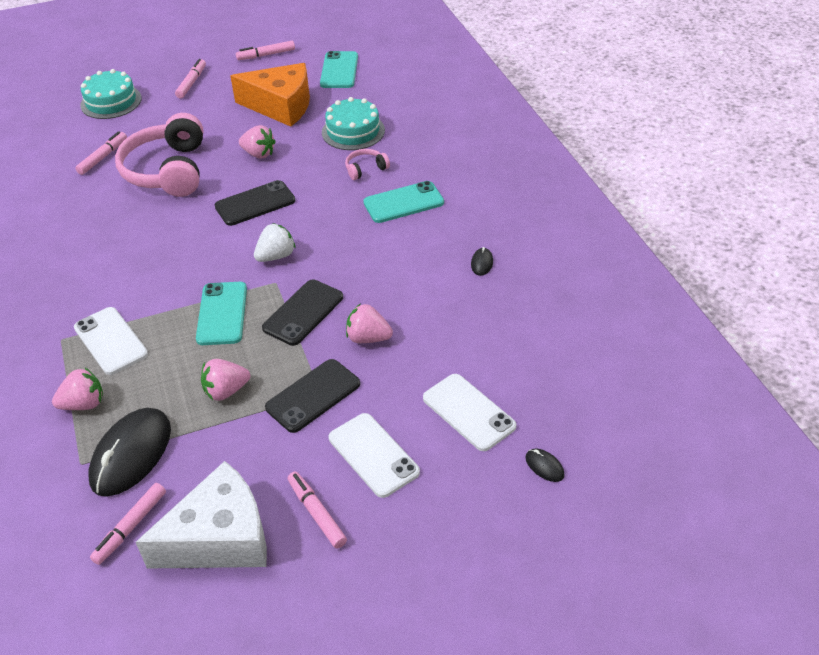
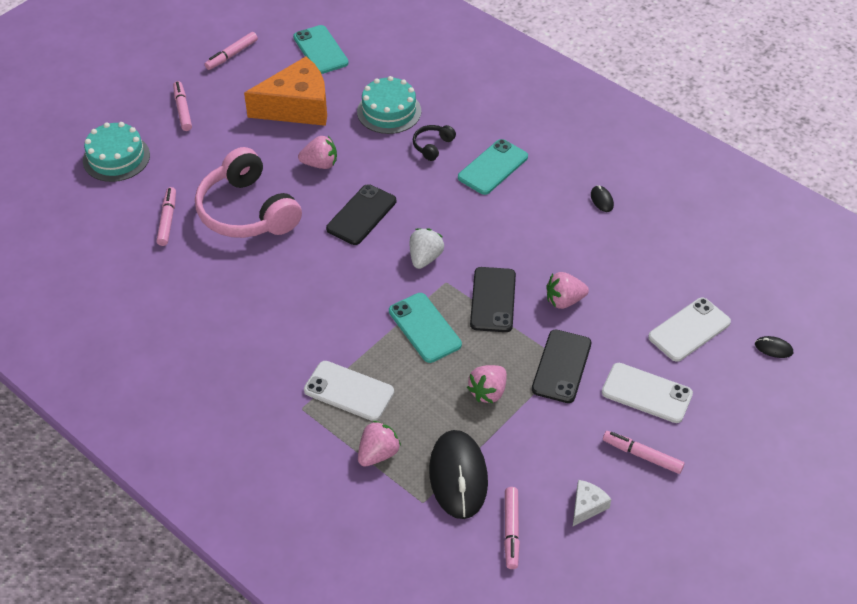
camera: 30 degrees left, 5 degrees up
white cheese [136,461,267,569] -> white cheese [573,480,611,526], size x0.43
pink headphones [345,149,390,180] -> black headphones [413,125,456,161]
white phone [423,374,516,451] -> white phone turned 60 degrees counterclockwise [648,298,731,362]

